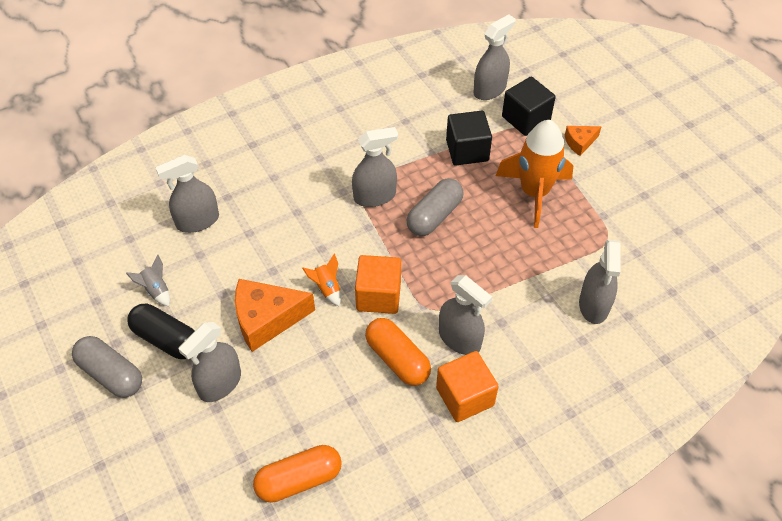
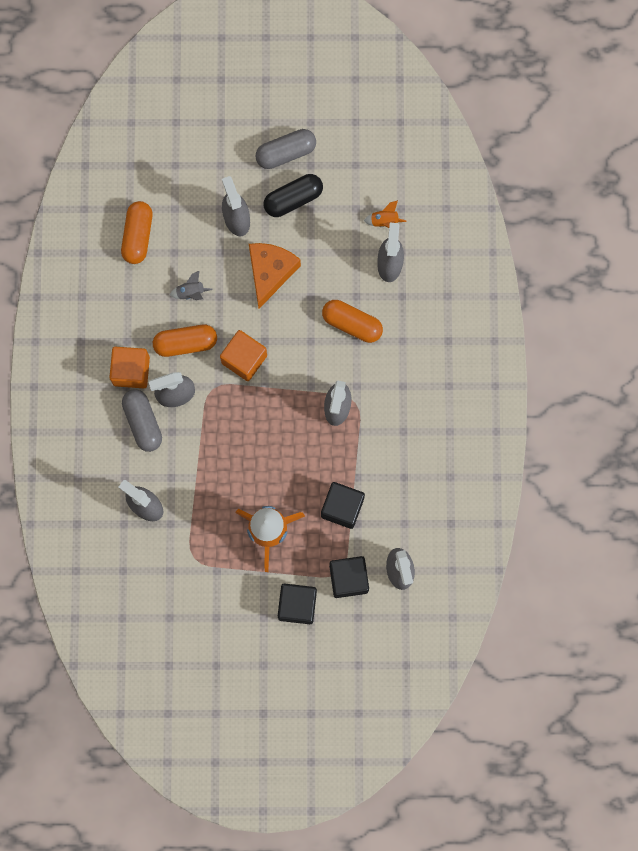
camera: 120 degrees right, 25 degrees up
grey rocket [126,254,170,306] -> grey rocket moved to [170,271,213,300]
orange rocket [302,253,341,306] -> orange rocket moved to [364,200,406,228]
grey capsule [406,178,464,236] -> grey capsule moved to [122,389,162,452]
orange cheese [565,126,602,156] -> black cube [278,583,317,624]
none -> orange capsule [322,300,383,343]

